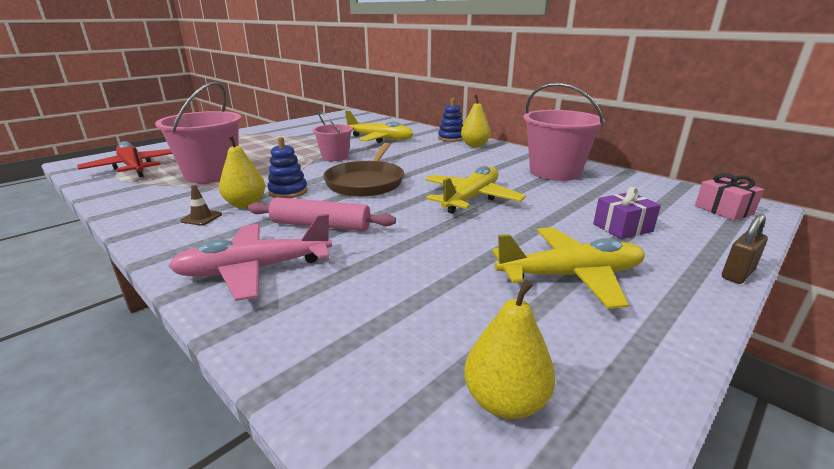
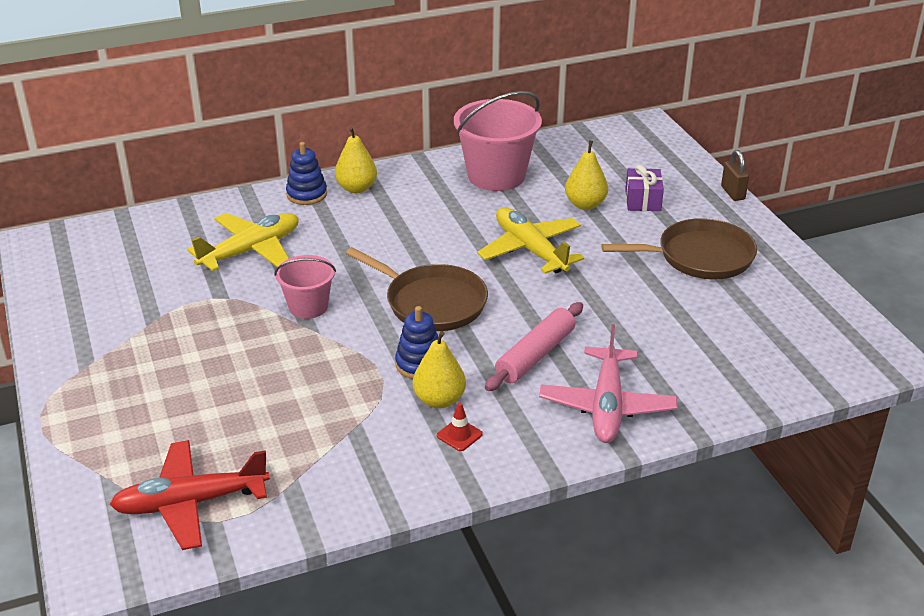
camera: 65 degrees left, 10 degrees up
pink bucket [155,82,241,183] -> none
brown traffic cone [180,185,222,226] -> red traffic cone [437,402,483,451]
yellow pear [464,280,555,419] -> yellow pear moved to [565,140,608,210]
yellow plane [492,227,645,309] -> brown pan [602,218,757,279]
pink gift [695,173,764,221] -> none

